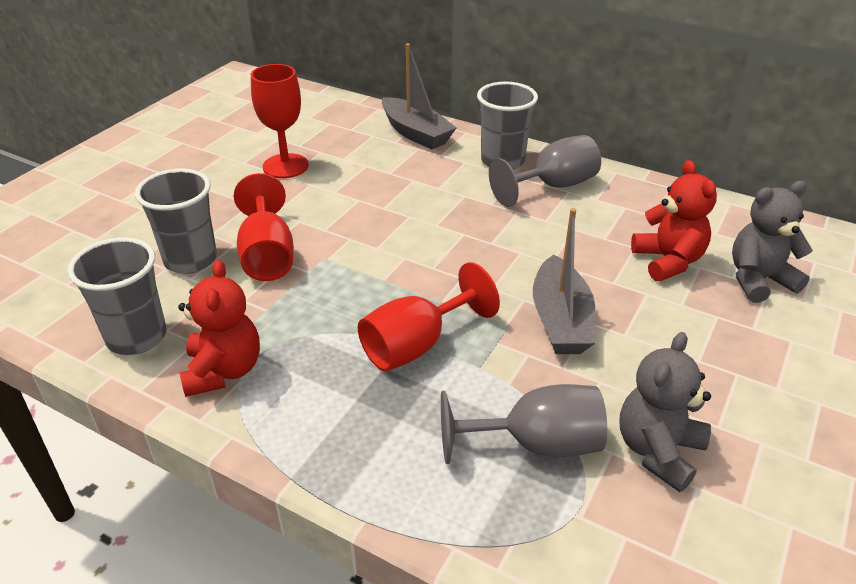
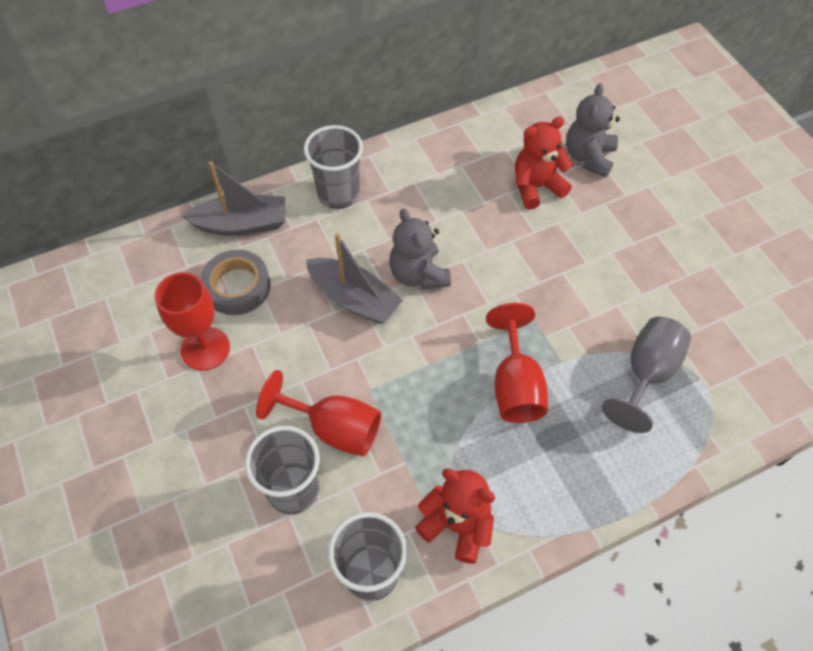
camera: 55 degrees left, 20 degrees up
grey goblet [489,135,601,207] -> none
grey boat [533,208,596,354] -> grey boat moved to [306,233,403,324]
grey teddy bear [619,332,711,492] -> grey teddy bear moved to [389,208,451,289]
red teddy bear [631,160,717,281] -> red teddy bear turned 45 degrees counterclockwise [515,117,573,210]
none -> grey tape [200,250,270,315]

